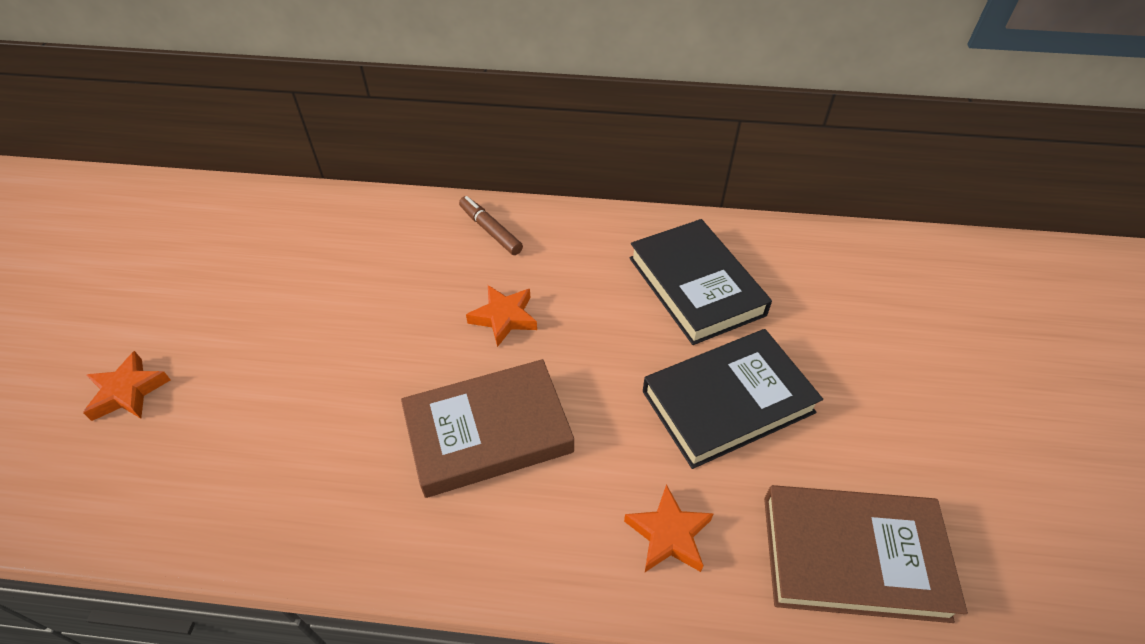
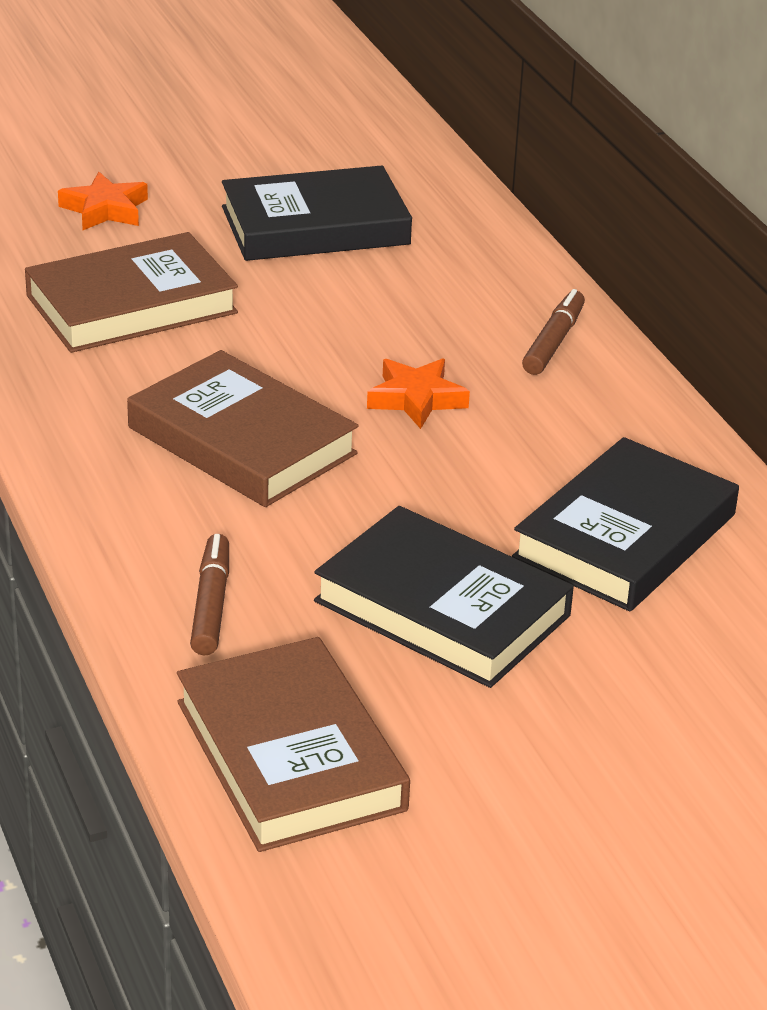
camera: 60 degrees right, 15 degrees down
orange star [624,484,714,572] -> brown marker [190,534,229,656]
none -> brown book [25,232,238,353]
none -> black book [222,166,412,261]

